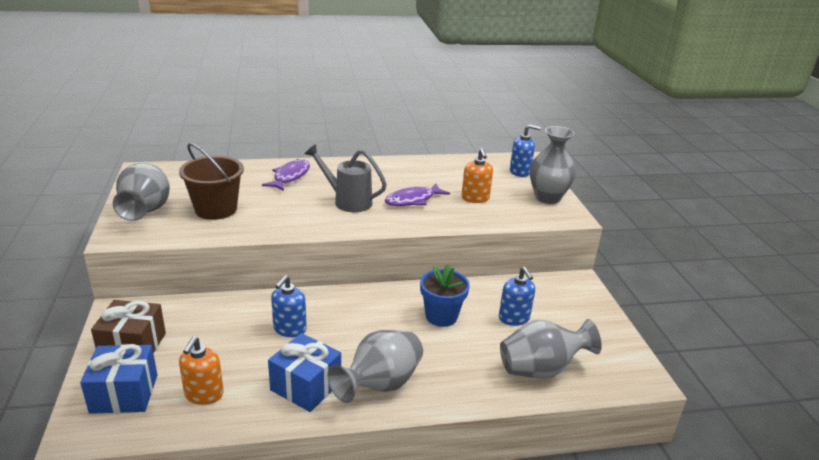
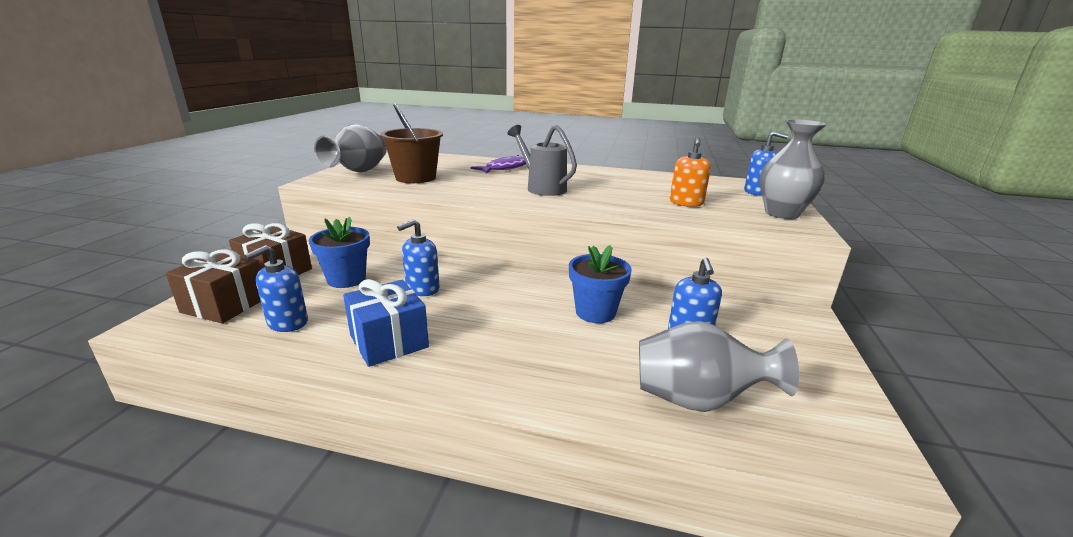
camera: 25 degrees right, 5 degrees down
blue gift [80,344,157,414] -> brown gift [166,249,261,323]
orange soap dispenser [179,337,224,405] -> blue soap dispenser [244,245,308,332]
grey vase [328,330,423,403] -> none
purple fish [384,183,450,206] -> none
none -> blue flower pot [309,217,370,288]

